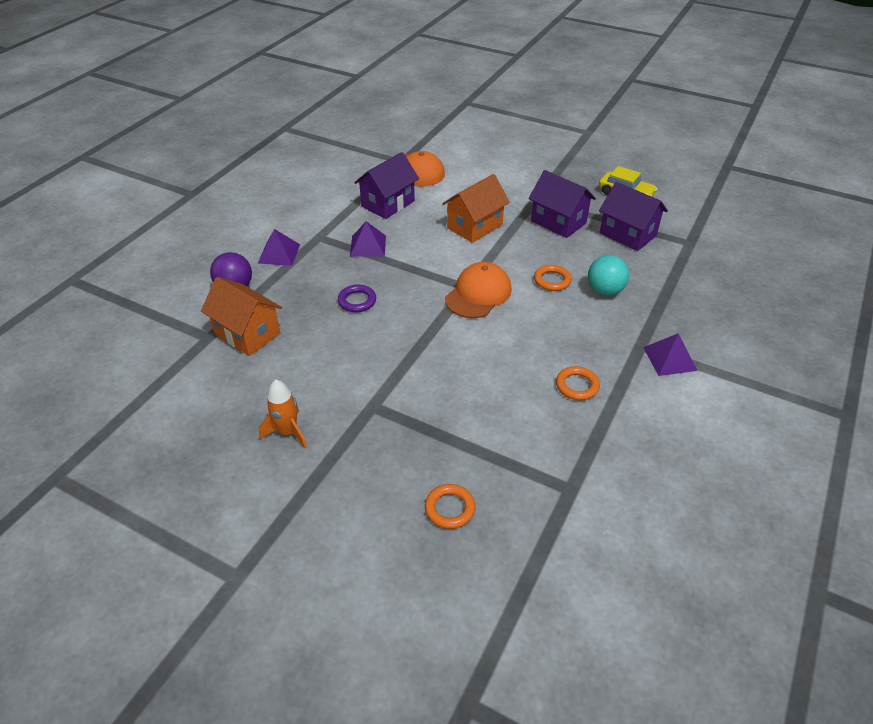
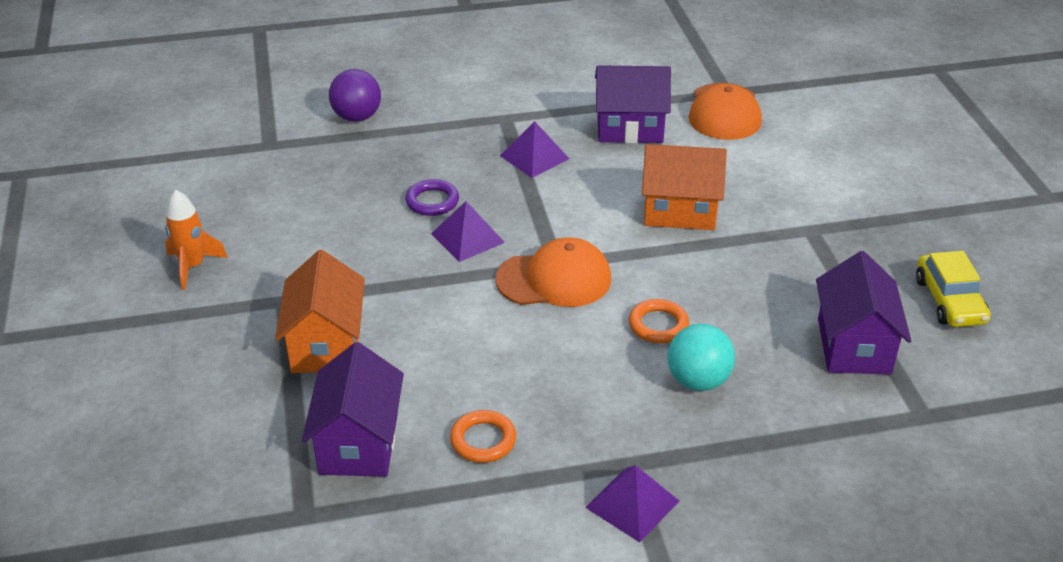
camera: 50 degrees right, 5 degrees down
orange house [201,277,282,356] -> orange house moved to [275,250,365,373]
purple pyramid [258,229,300,266] -> purple pyramid moved to [431,201,505,262]
orange ring [425,484,475,529] -> none
purple house [528,170,596,238] -> purple house moved to [302,342,404,477]

